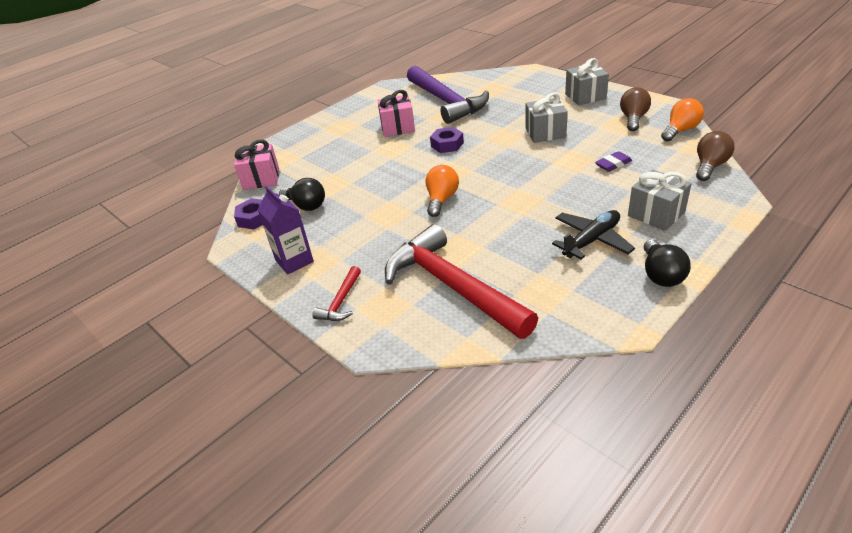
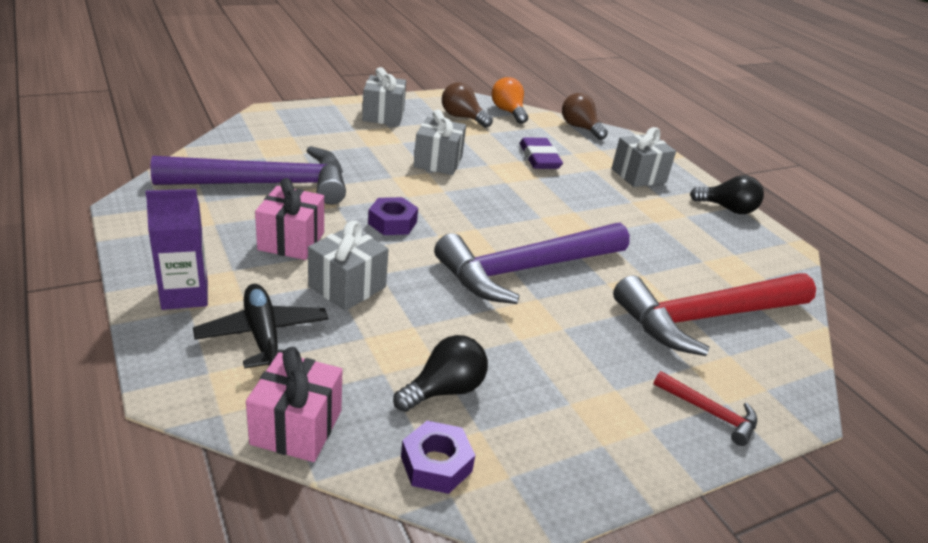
camera: 80 degrees left, 5 degrees down
purple carton [257,186,314,275] -> purple carton moved to [146,189,208,310]
orange light bulb [426,165,459,217] -> purple hammer [434,223,630,304]
black plane [552,210,635,259] -> black plane moved to [193,284,328,369]
purple eraser [595,151,632,172] -> purple eraser [519,137,563,169], size x1.53
none -> grey gift [308,220,389,311]

